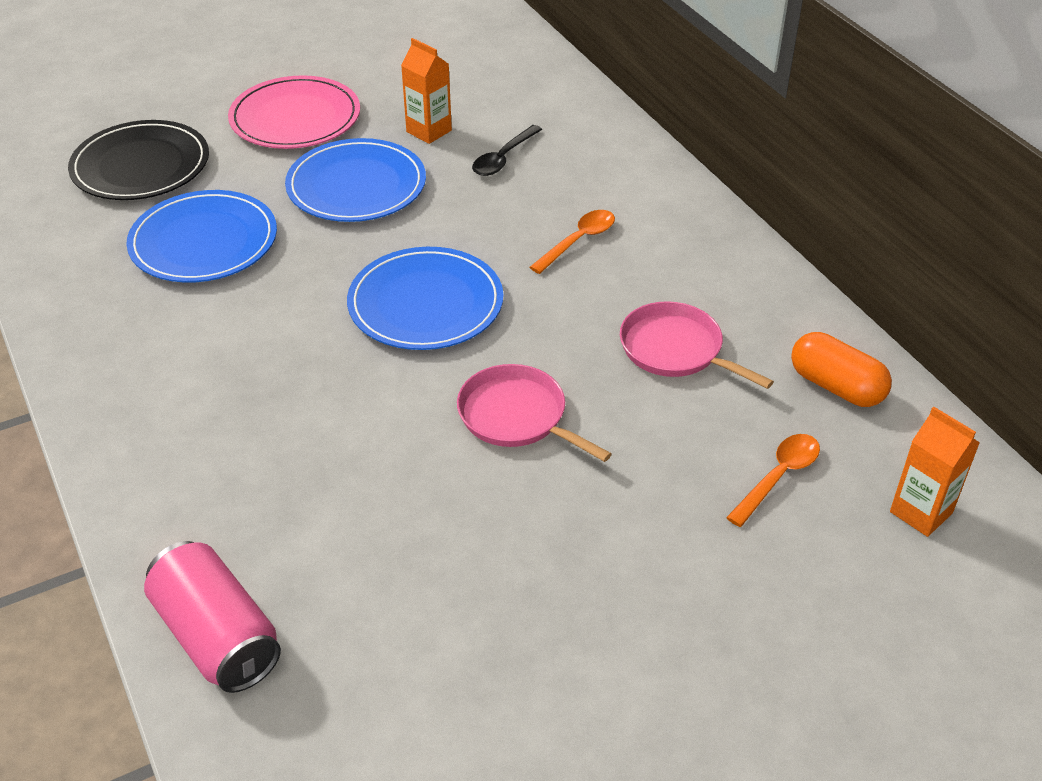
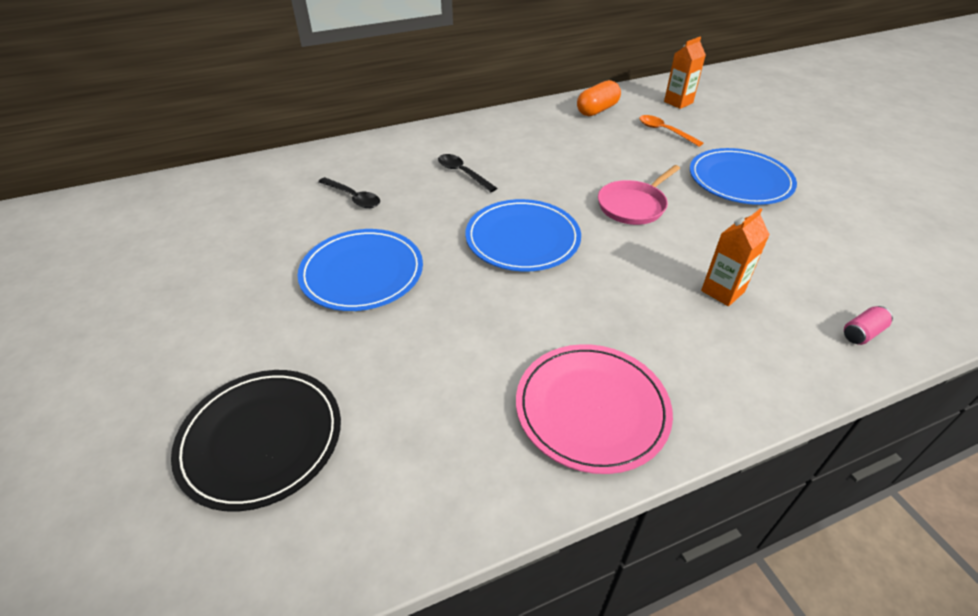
camera: 85 degrees left, 0 degrees up
blue plate [126,190,277,283] -> blue plate moved to [690,148,797,205]
pink can [144,541,281,693] -> pink can [844,306,893,345], size x0.46
pink plate [228,75,360,149] -> pink plate moved to [516,344,673,474]
orange carton [401,38,452,144] -> orange carton moved to [701,208,770,306]
orange spoon [530,210,615,274] -> black spoon [438,154,497,192]
pink pan [620,301,774,389] -> none

